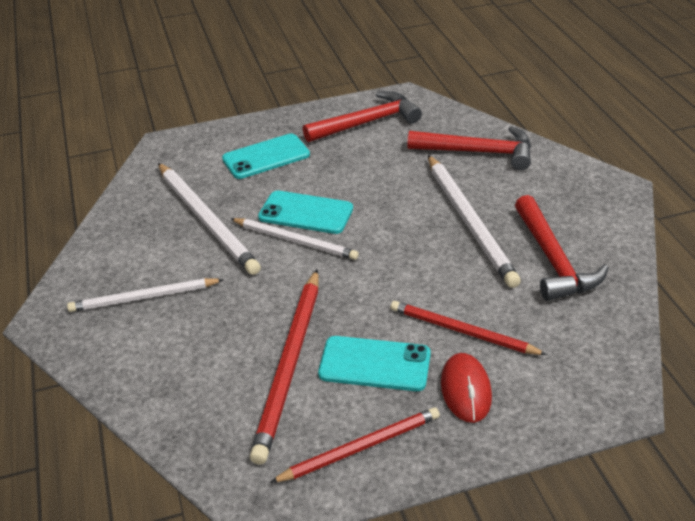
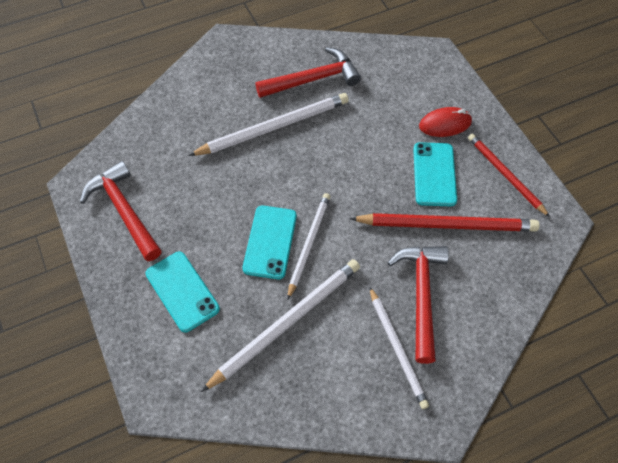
camera: 100 degrees left, 20 degrees up
red pencil [391,301,547,355] -> none
red hammer [407,126,531,170] -> red hammer moved to [387,246,449,364]

